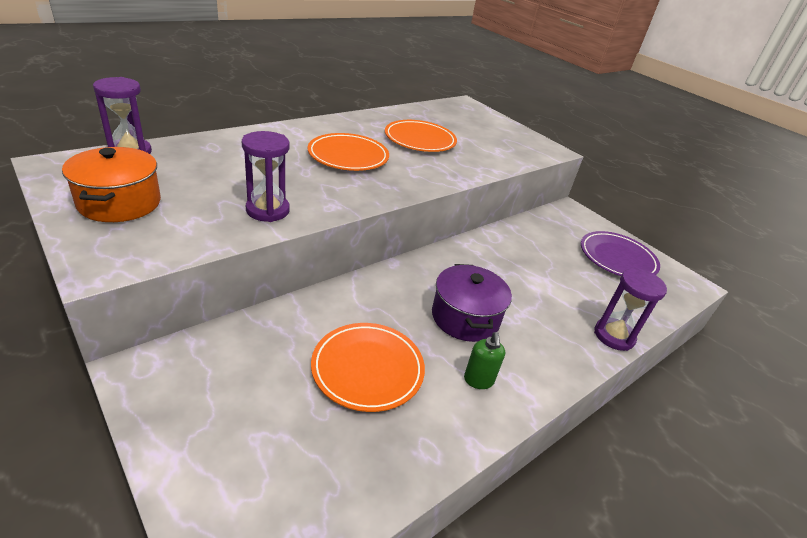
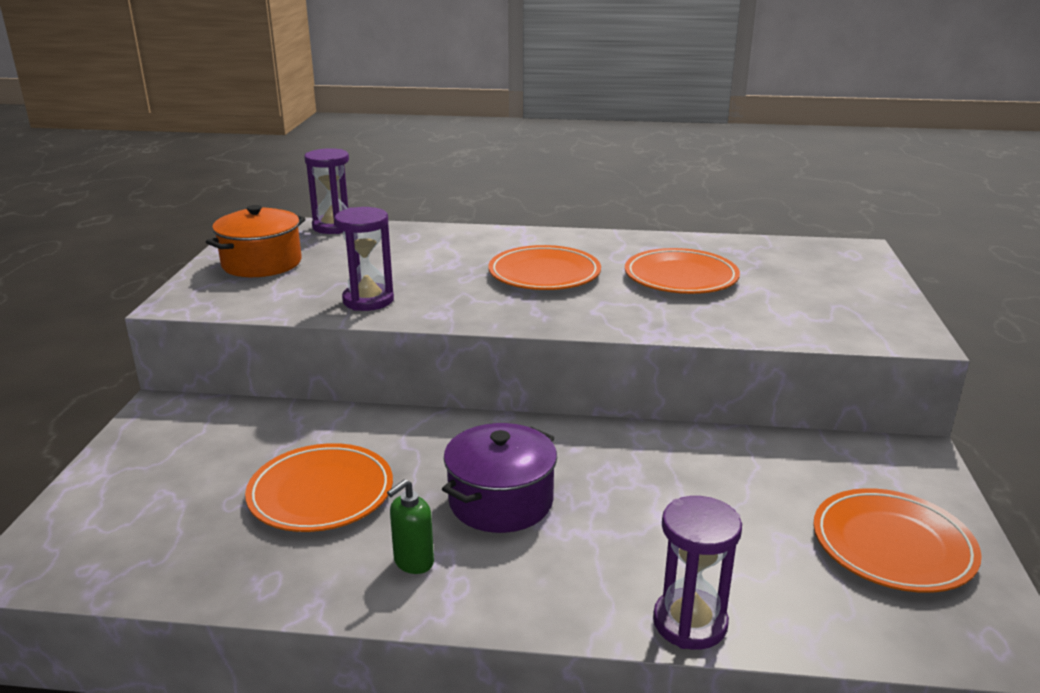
camera: 50 degrees right, 10 degrees down
purple plate [581,231,660,276] -> orange plate [813,488,982,593]

